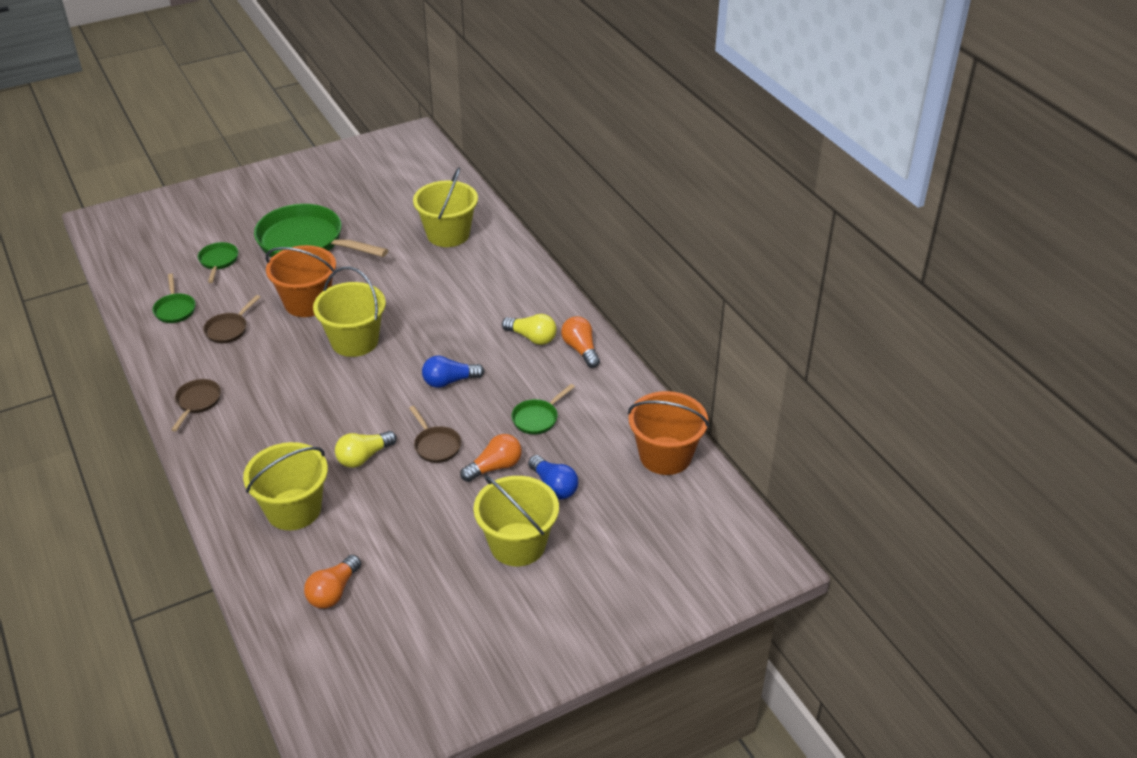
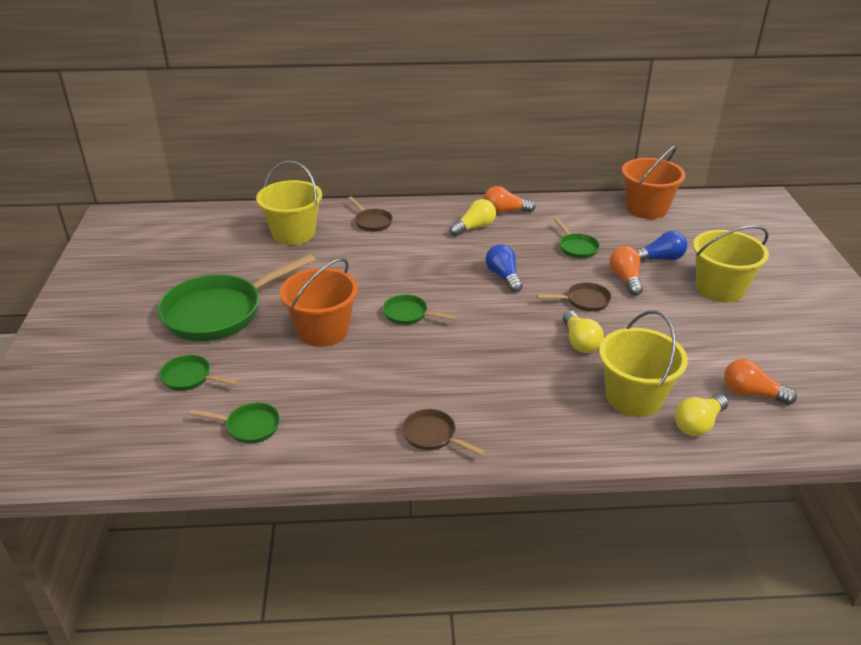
camera: 65 degrees left, 5 degrees down
brown pan [203,295,260,343] -> brown pan moved to [348,197,393,232]
orange light bulb [304,555,361,609] -> orange light bulb turned 150 degrees clockwise [724,359,797,405]
yellow bucket [313,266,386,357] -> green pan [382,295,457,325]
blue light bulb [422,356,484,388] -> blue light bulb turned 150 degrees clockwise [486,244,523,293]
none -> yellow light bulb [675,394,728,436]

